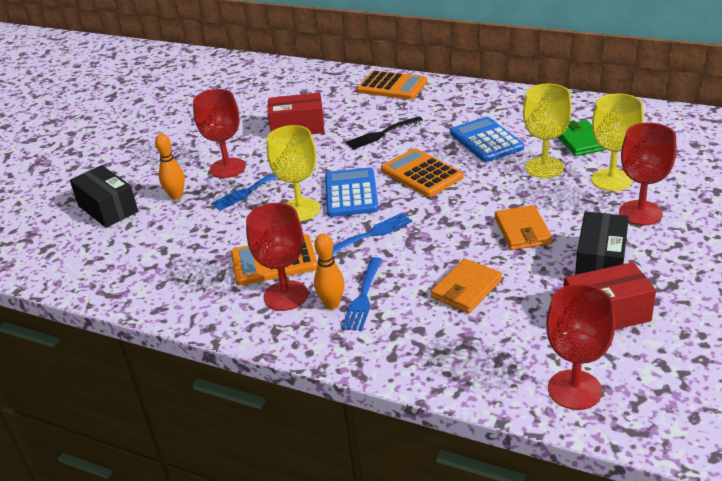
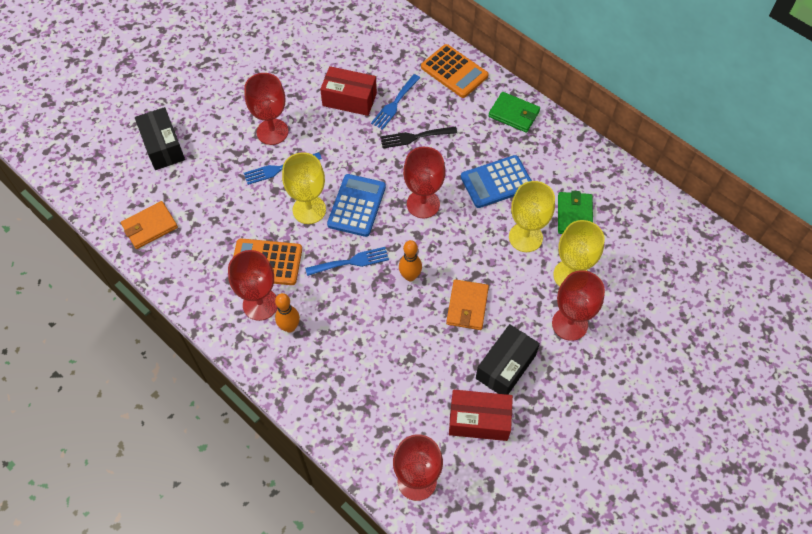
camera: 15 degrees right, 25 degrees up
orange bowling pin [155,134,185,200] -> orange bowling pin moved to [399,240,422,281]
blue fork [342,257,382,331] -> blue fork moved to [371,74,420,130]
orange calculator [381,148,463,197] -> red goblet [403,147,445,218]
orange wallet [431,258,502,313] -> orange wallet moved to [121,201,178,249]
blue calculator [450,117,524,162] -> blue calculator turned 105 degrees counterclockwise [461,155,532,208]
none -> green wallet [488,92,540,133]

